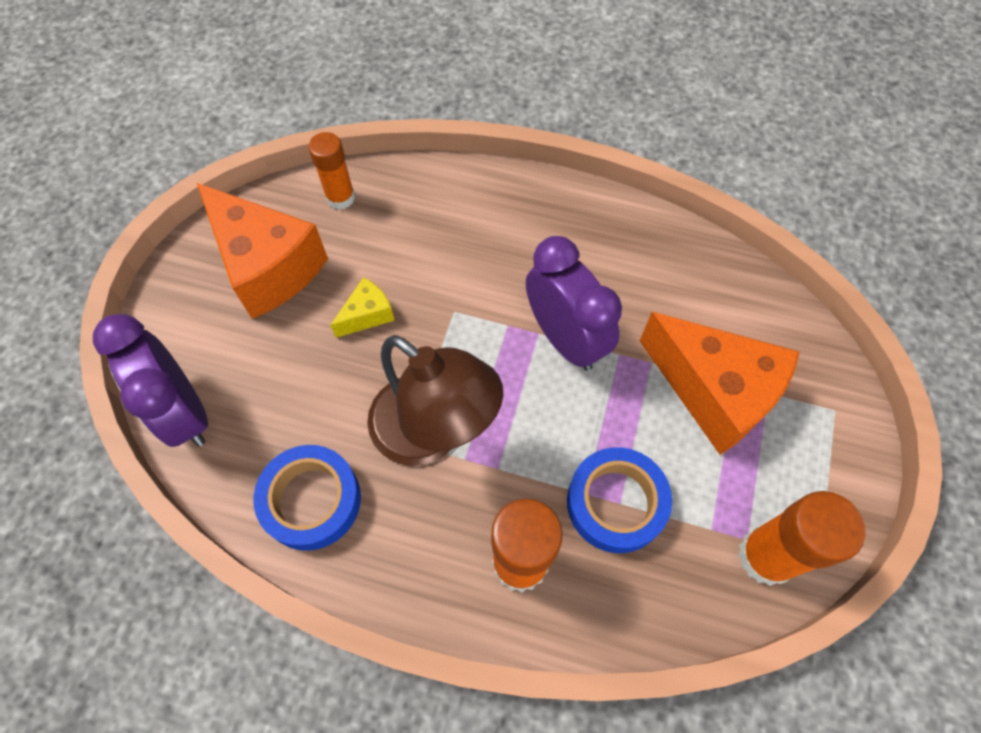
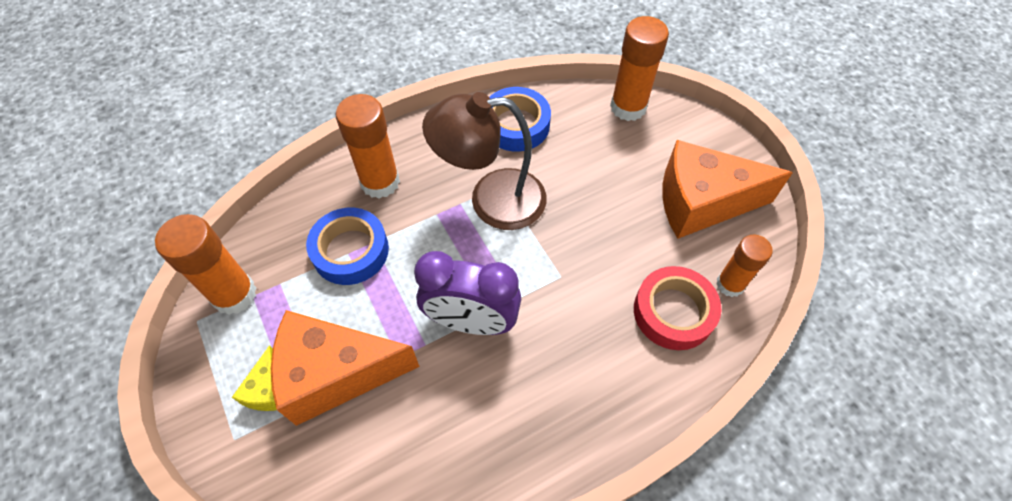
camera: 135 degrees right, 5 degrees down
purple clock [93,314,208,447] -> orange glue stick [610,16,669,121]
yellow cheese [330,277,395,338] -> yellow cheese moved to [232,345,277,411]
none -> red tape [634,266,721,350]

